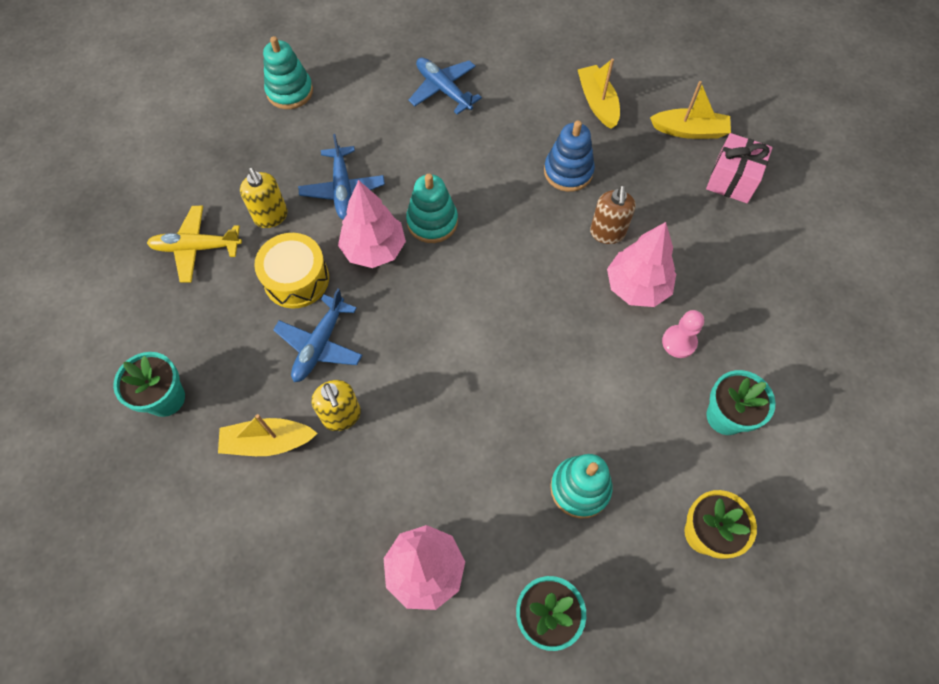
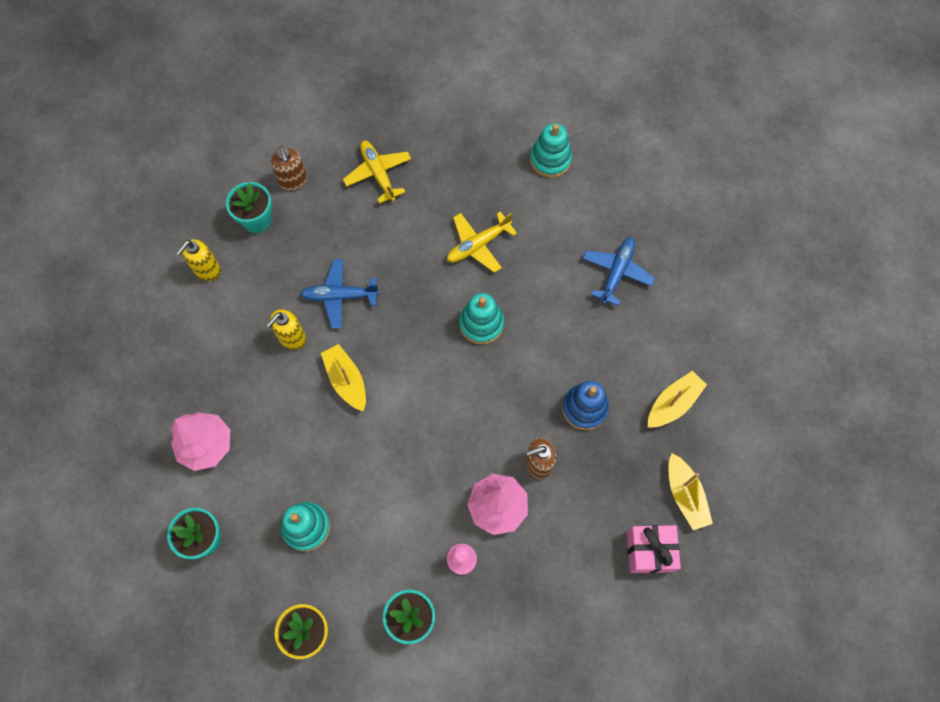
camera: 65 degrees right, 5 degrees up
yellow boat [218,414,318,456] -> yellow boat moved to [321,344,366,411]
yellow soap dispenser [240,168,288,228] -> yellow soap dispenser moved to [176,239,221,281]
yellow drum [254,233,329,309] -> none
blue plane [298,134,385,219] -> yellow plane [447,211,517,273]
pink tree [338,180,406,268] -> none
none -> brown soap dispenser [271,146,307,191]

